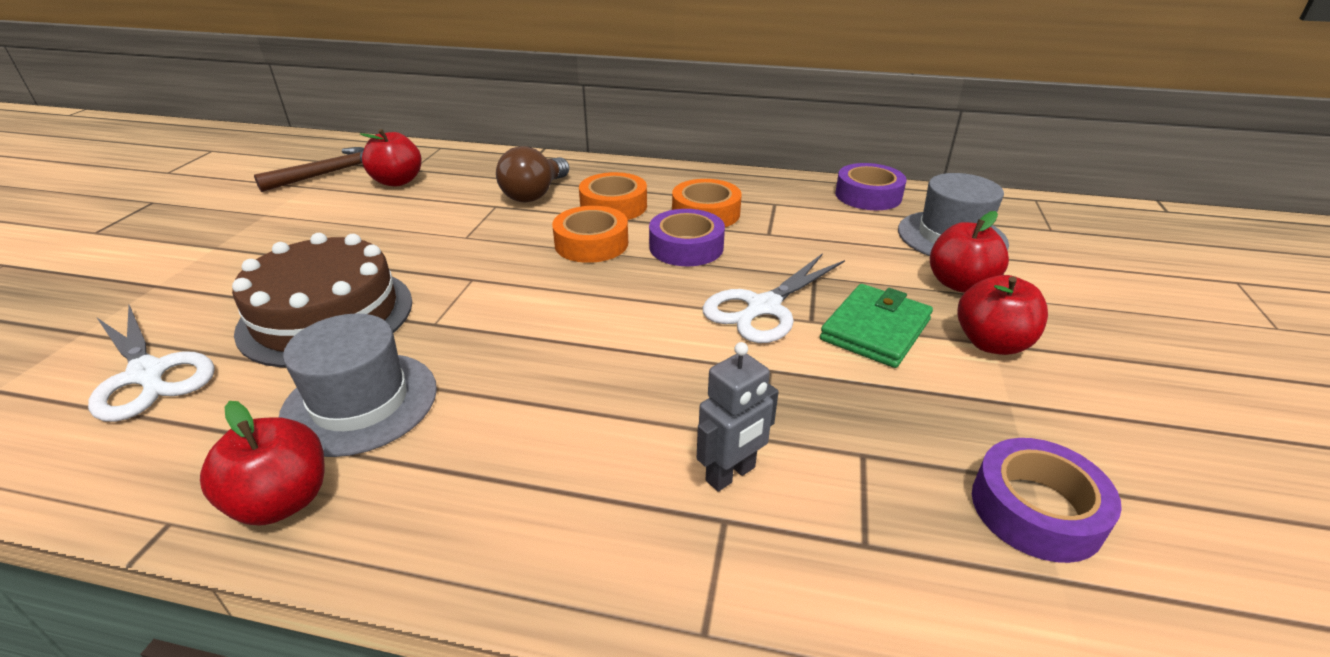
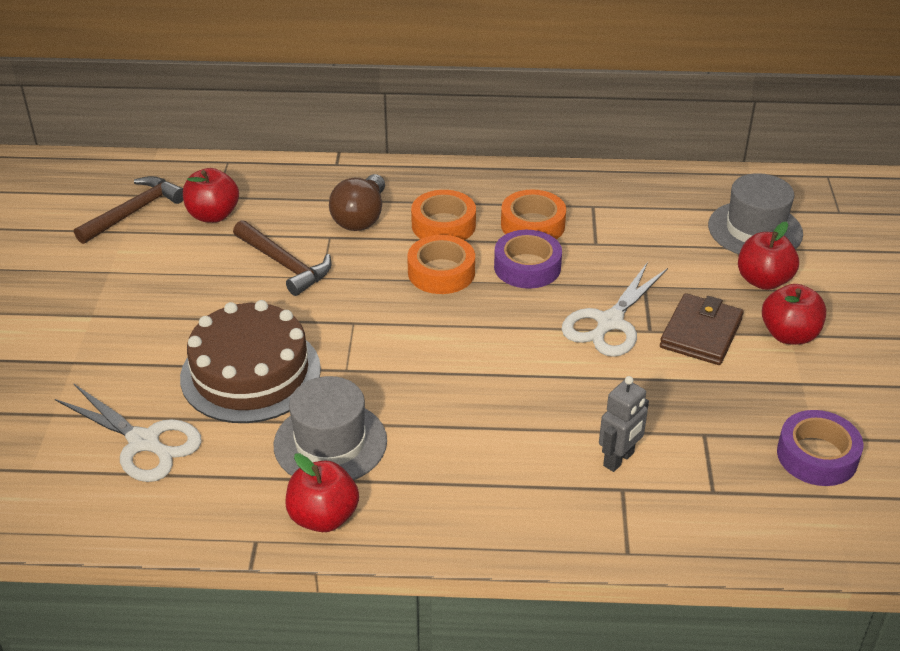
camera: 10 degrees left, 5 degrees up
green wallet [820,284,933,368] -> brown wallet [660,293,744,365]
purple tape [835,163,906,210] -> none
none -> brown hammer [233,220,332,296]

